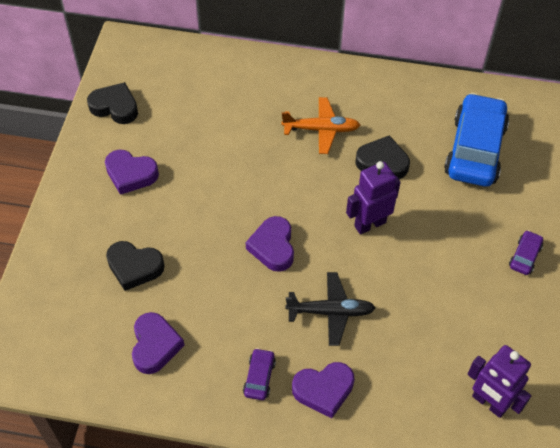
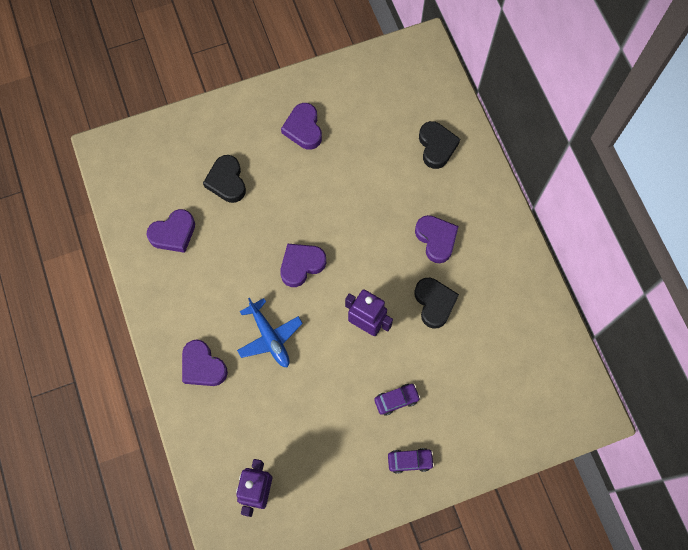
camera: 60 degrees right, 15 degrees up
black heart [87,82,138,124] -> black heart moved to [419,121,460,169]
purple car [243,348,276,400] -> purple car moved to [374,384,420,415]
orange plane [282,97,360,154] -> purple heart [415,215,459,263]
black plane [285,272,375,346] -> blue plane [237,298,303,368]
blue car [444,93,509,187] -> none

